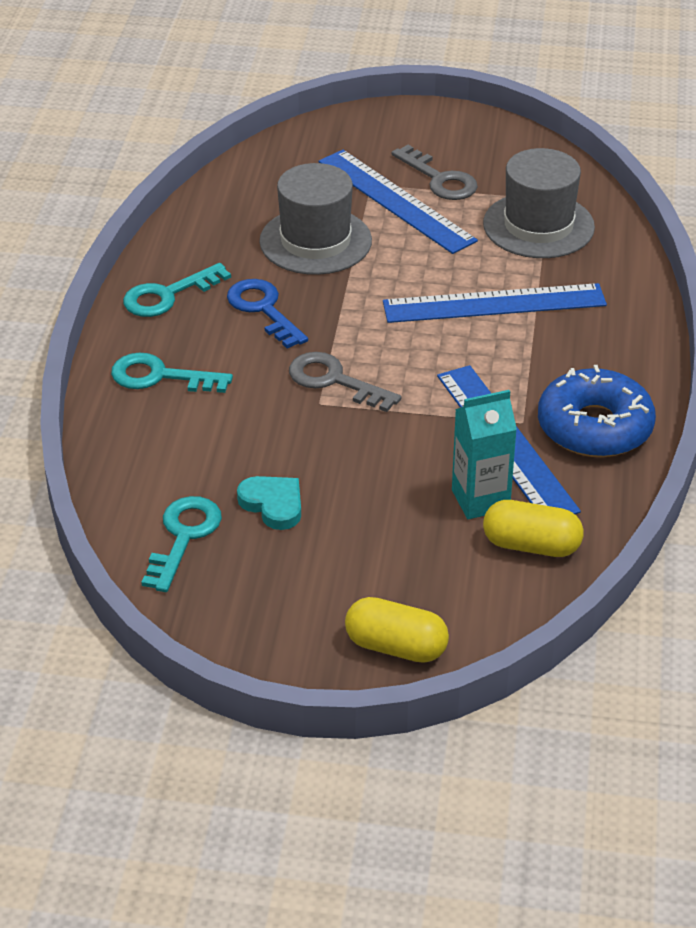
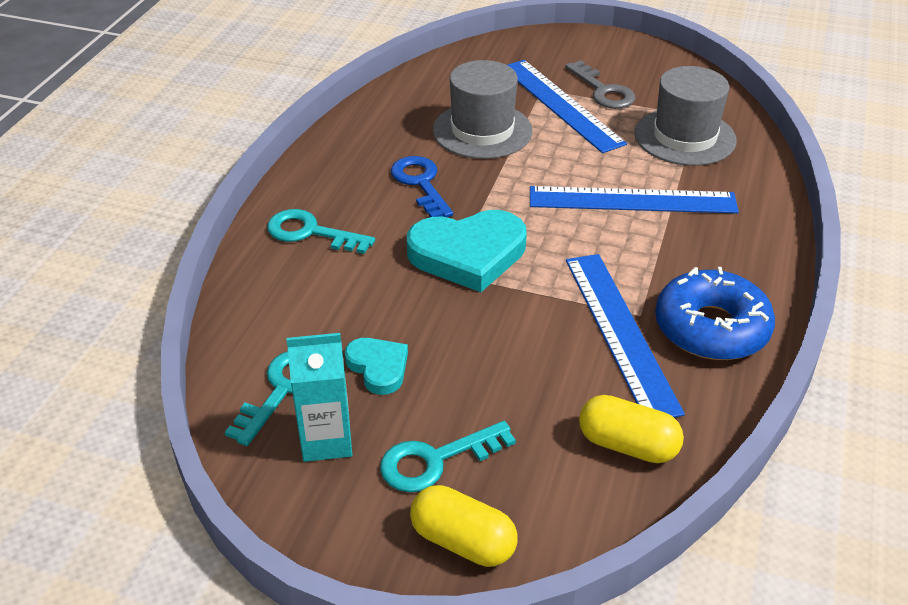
camera: 10 degrees right, 0 degrees up
turquoise key [123,263,231,317] -> turquoise key moved to [380,421,516,492]
grey key [289,352,402,412] -> turquoise heart [407,210,527,292]
turquoise carton [452,390,517,519] -> turquoise carton moved to [286,333,352,462]

